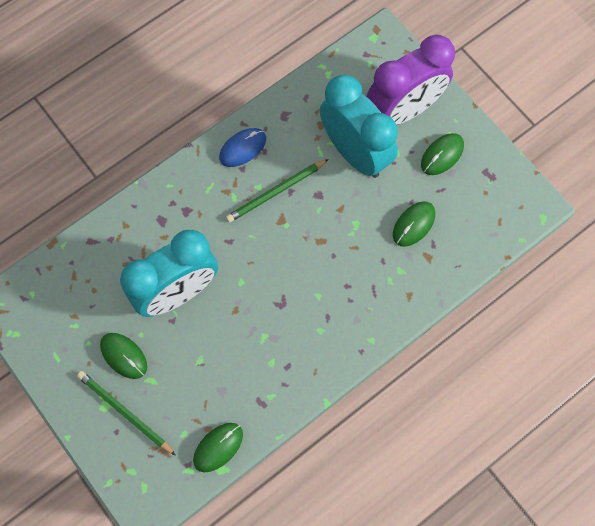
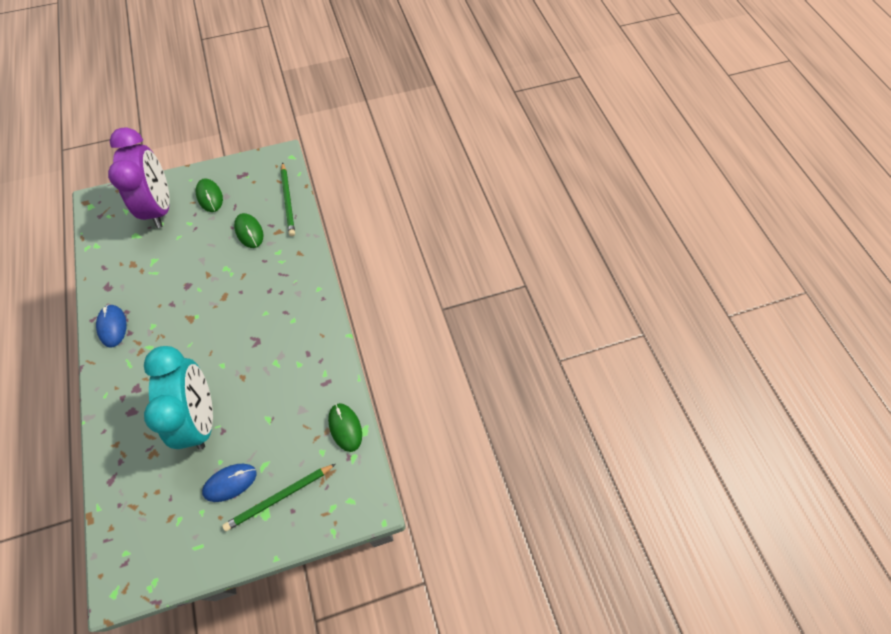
camera: 70 degrees left, 10 degrees down
green mouse [100,333,147,379] -> blue mouse [202,464,257,502]
green pencil [226,159,329,223] -> green pencil moved to [281,162,295,236]
turquoise clock [320,75,398,178] -> none

